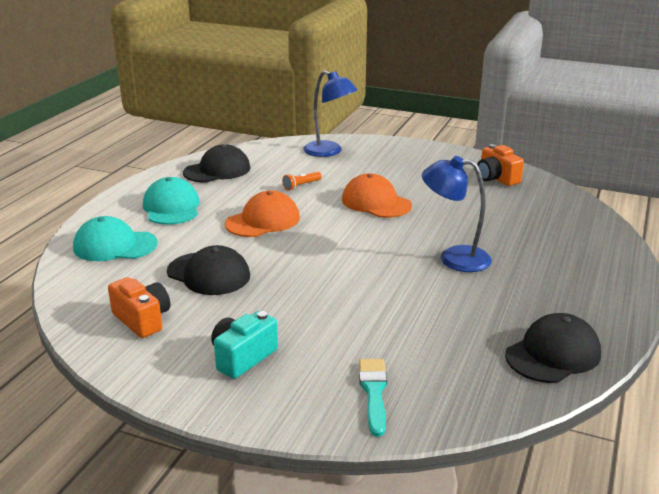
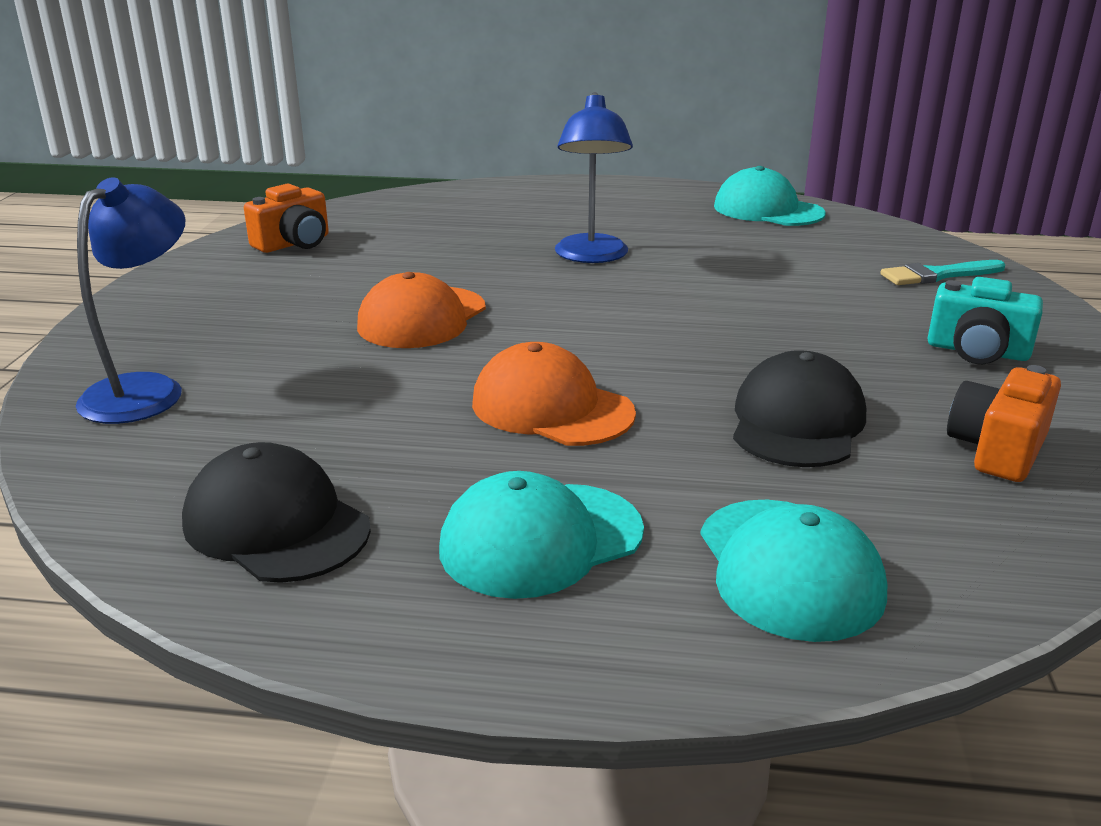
camera: 105 degrees left, 0 degrees up
orange flashlight [282,172,322,190] -> none
black cap [505,313,601,383] -> turquoise cap [714,166,826,226]

